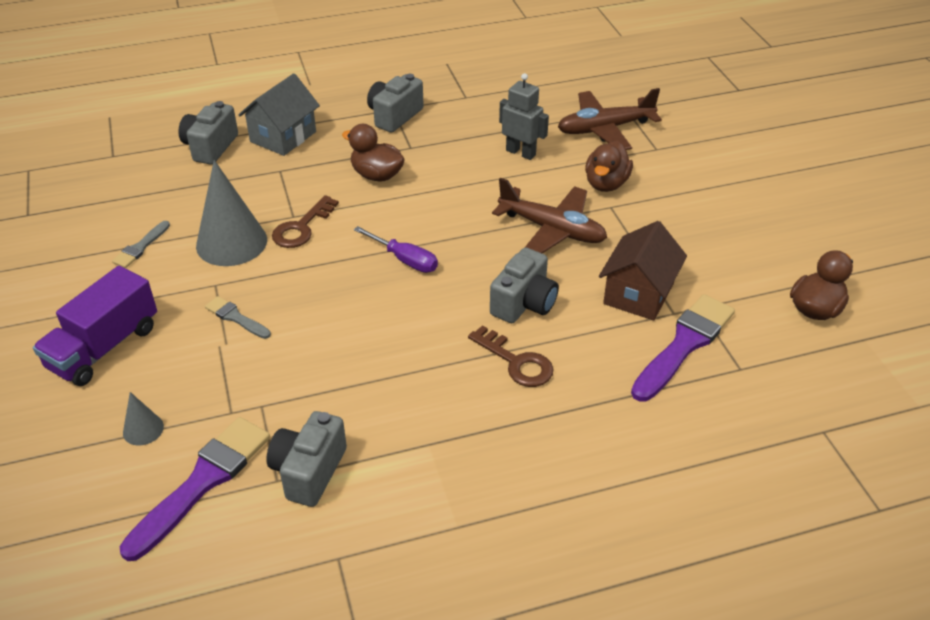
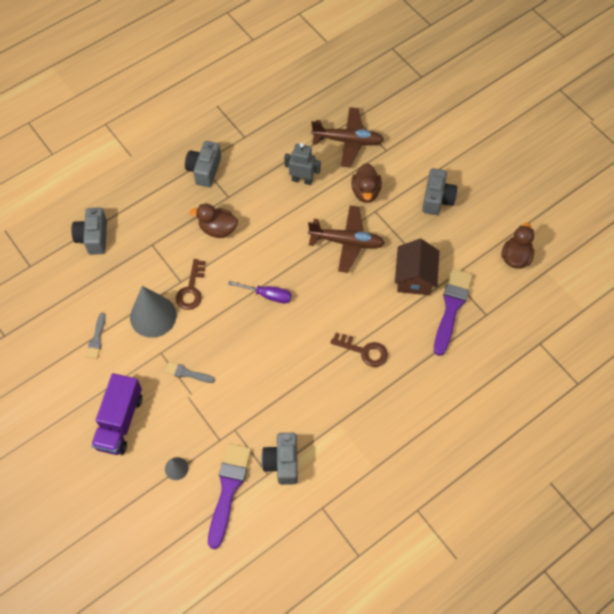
camera: 20 degrees left, 20 degrees up
grey house [238,73,320,156] -> none
grey camera [490,247,559,323] -> grey camera moved to [422,168,457,215]
brown plane [558,88,662,150] -> brown plane turned 135 degrees counterclockwise [311,107,384,168]

